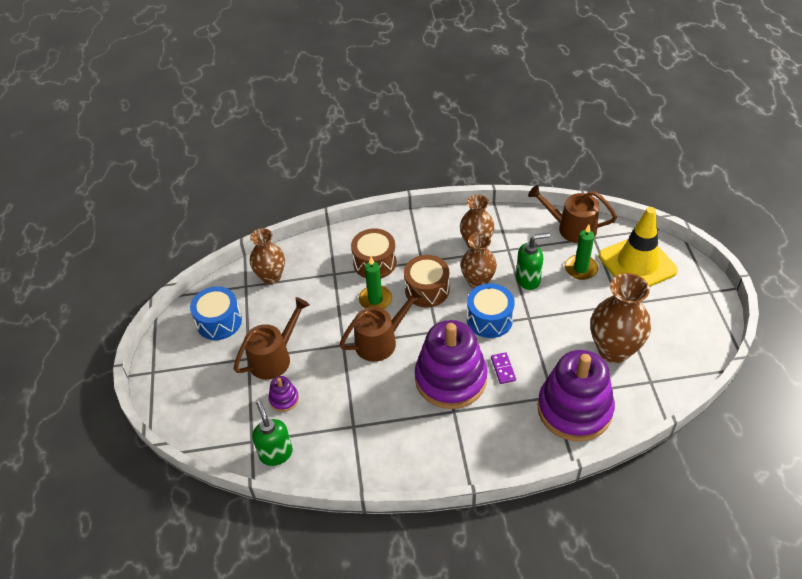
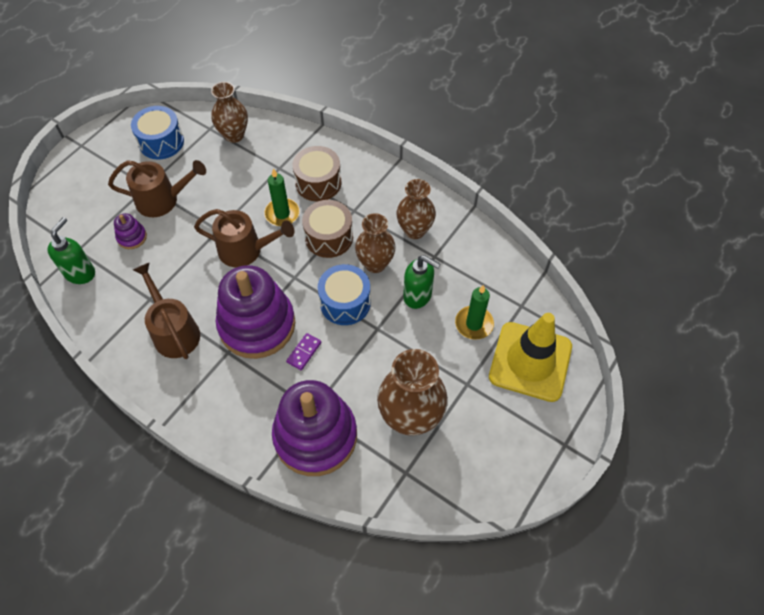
camera: 40 degrees right, 10 degrees up
brown watering can [528,185,617,243] -> brown watering can moved to [133,262,200,359]

